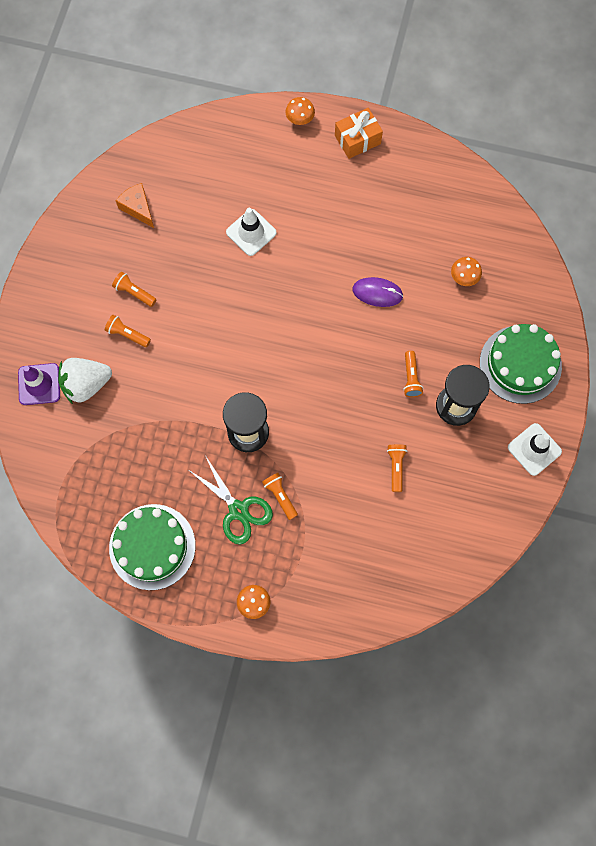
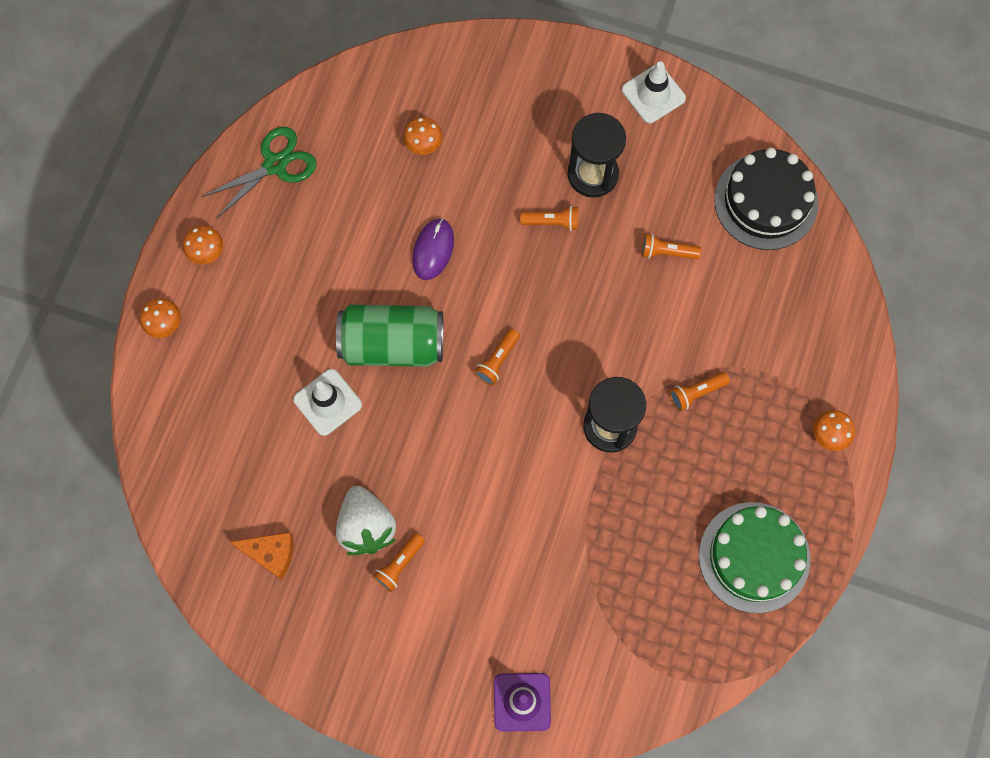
camera: 85 degrees left, 0 degrees up
white strawberry [58,358,112,404] -> white strawberry moved to [336,486,396,555]
orange flashlight [105,315,151,347] -> orange flashlight moved to [474,329,520,385]
orange cheese [116,183,154,228] -> orange cheese turned 135 degrees counterclockwise [229,532,294,580]
green scissors [190,457,273,544] -> green scissors moved to [201,127,317,218]
orange gift [335,108,383,159] -> orange mushroom [183,226,223,264]
green cake [480,324,562,404] -> none
none -> green can [336,304,443,367]
none -> black cake [714,148,818,250]

